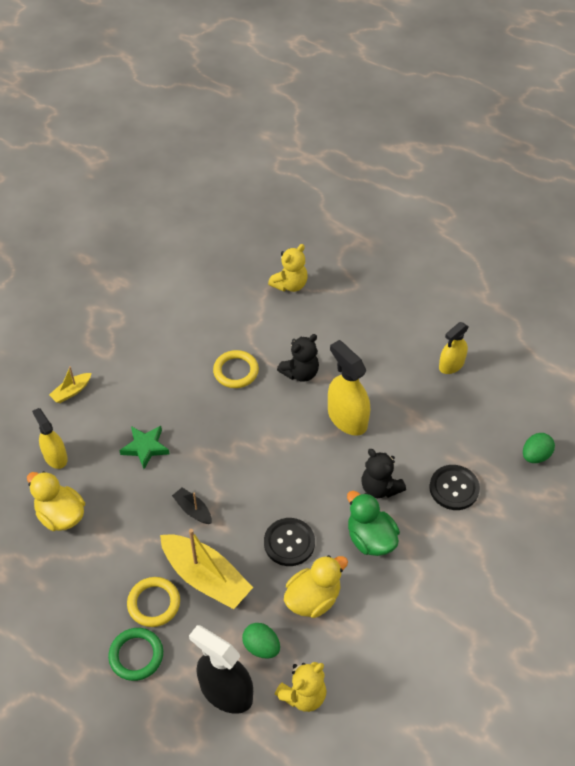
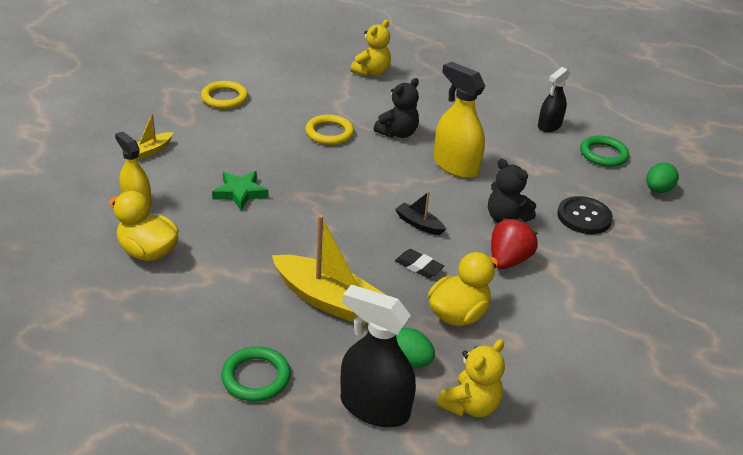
camera: 10 degrees left, 15 degrees down
yellow ring [127,577,180,627] -> yellow ring moved to [201,81,248,109]
black boat [172,488,212,524] -> black boat moved to [395,191,446,235]
black button [264,518,315,566] -> black eraser [395,249,444,278]
green duck [347,491,400,556] -> red strawberry [491,218,538,269]
yellow spray bottle [439,322,469,374] -> black spray bottle [538,67,570,132]
none -> green ring [580,136,629,167]

